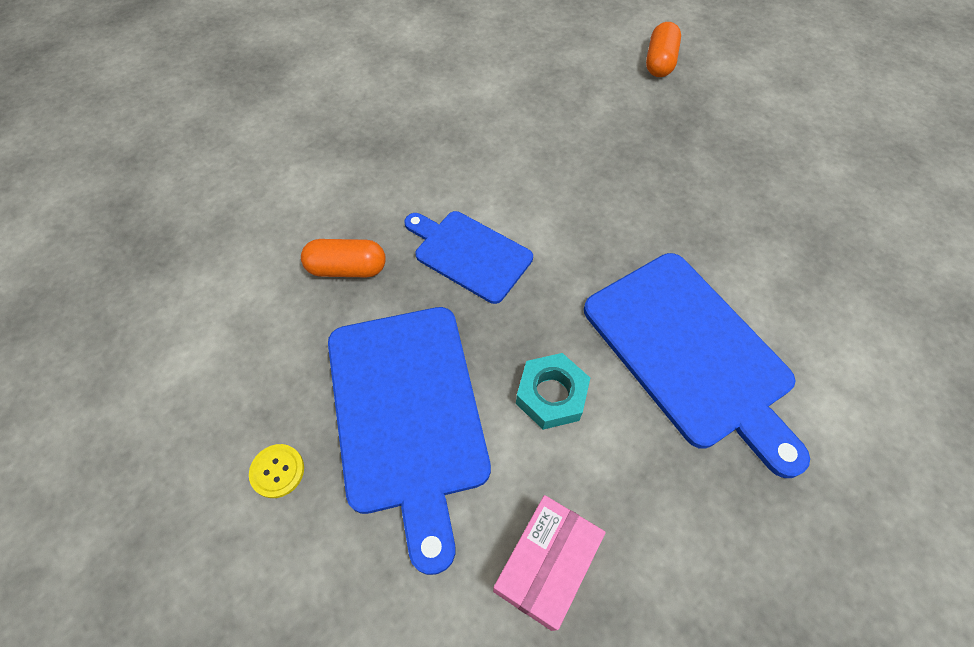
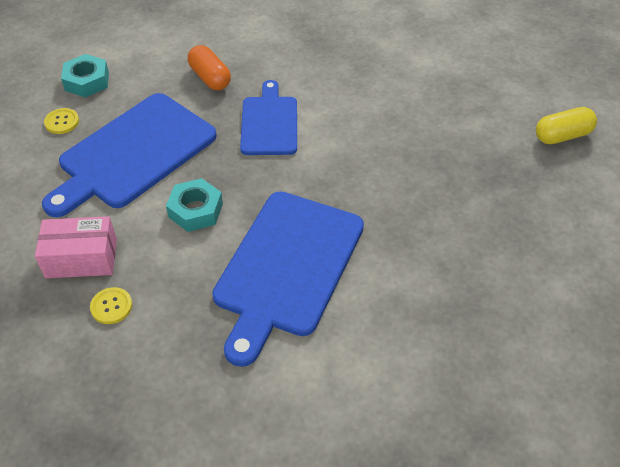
camera: 55 degrees right, 10 degrees down
orange capsule [646,22,681,77] -> yellow capsule [536,107,597,144]
none -> turquoise nut [61,54,109,98]
none -> yellow button [90,287,132,324]

